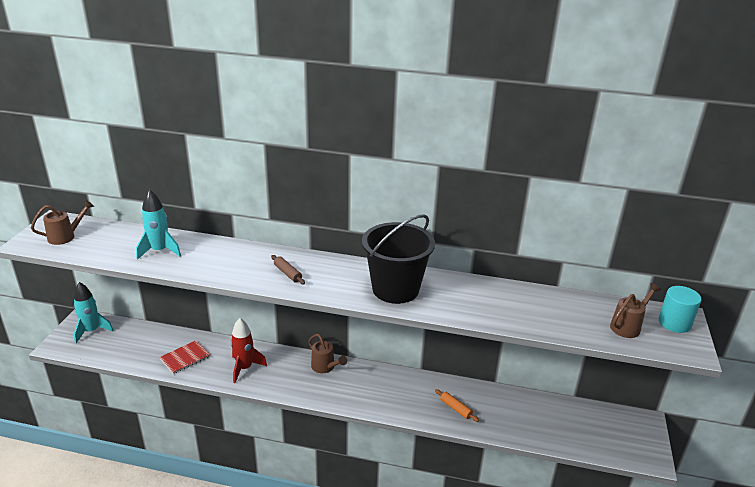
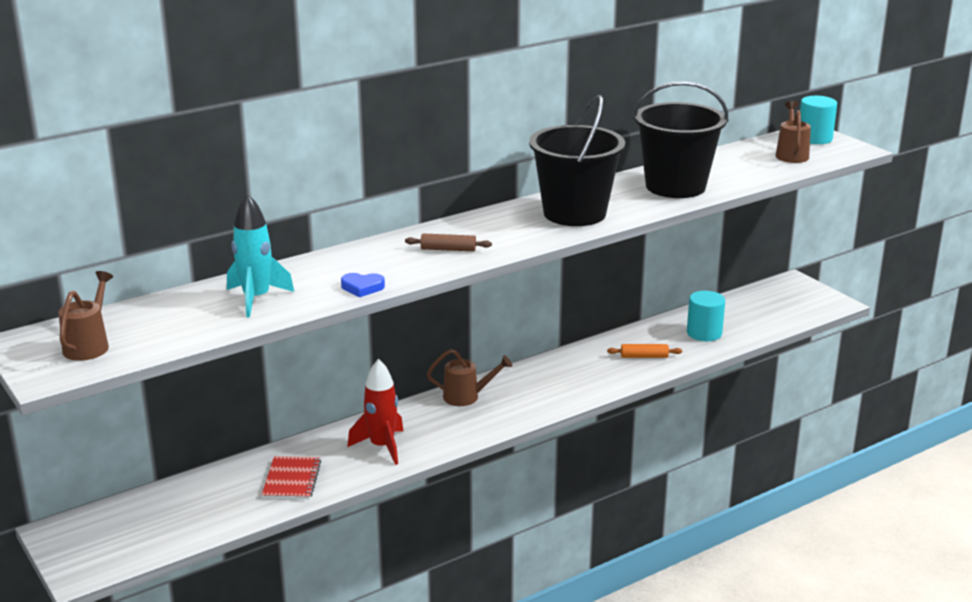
camera: 45 degrees left, 5 degrees down
turquoise rocket [74,282,113,344] -> none
none -> blue heart [341,273,385,297]
none -> black bucket [633,81,728,198]
none -> turquoise cylinder [687,291,725,341]

